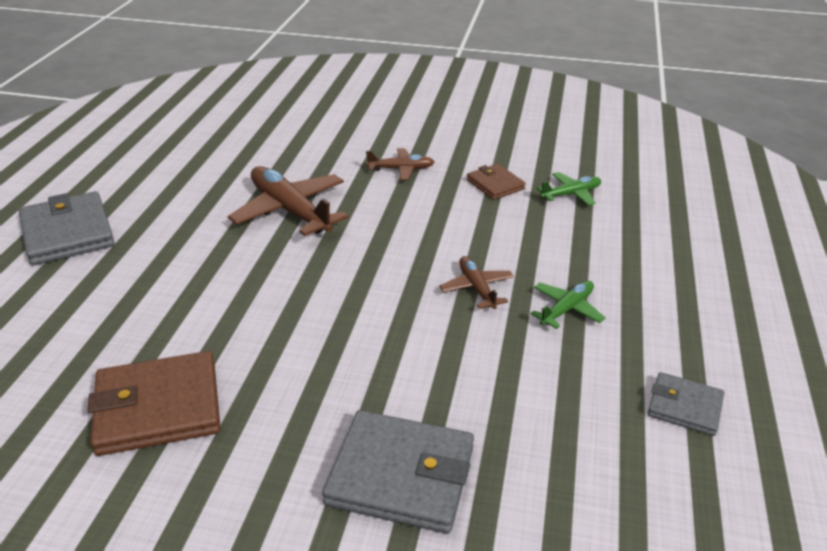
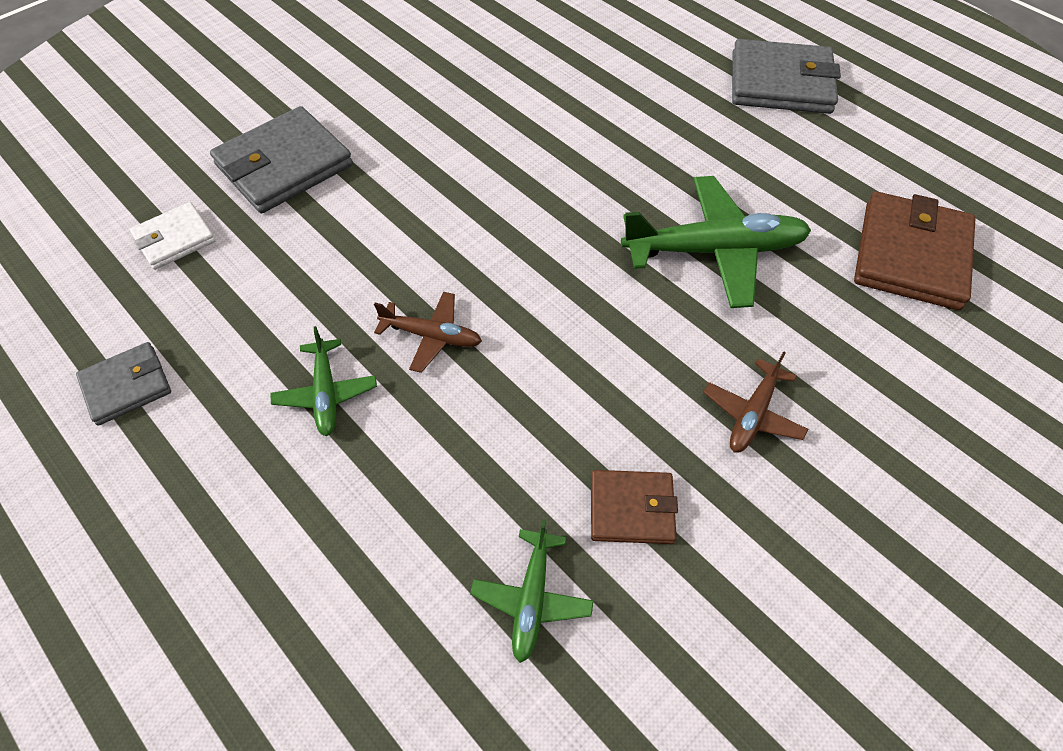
camera: 125 degrees right, 20 degrees up
brown wallet [87,351,220,456] -> brown wallet moved to [854,191,976,310]
brown plane [228,166,349,236] -> green plane [621,176,811,308]
none -> white wallet [130,202,216,270]

